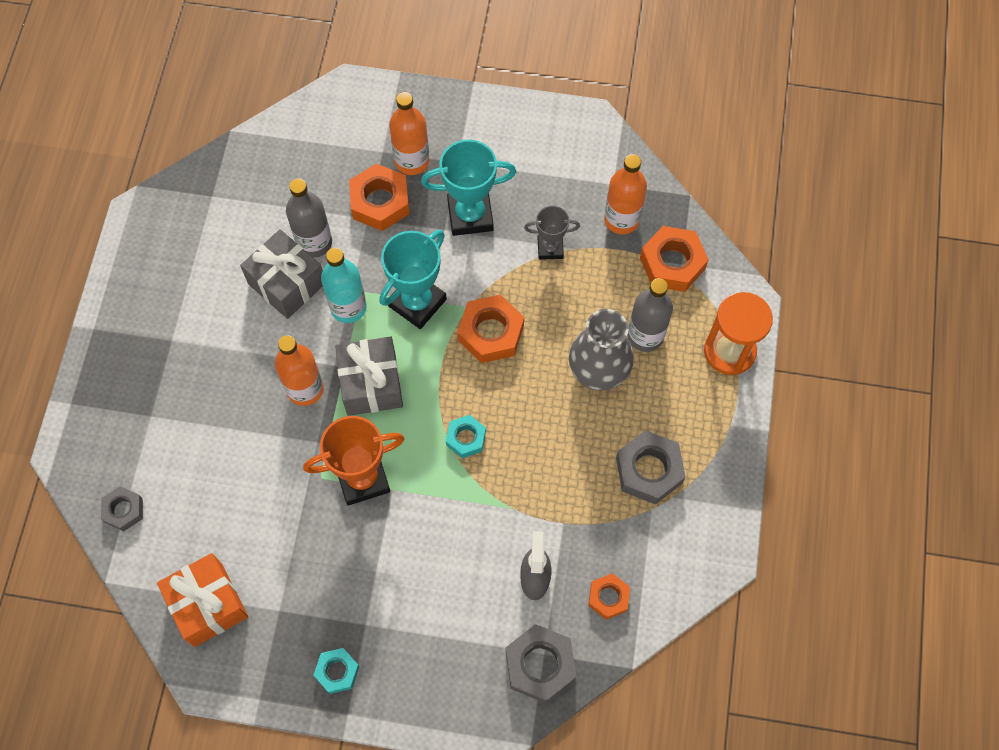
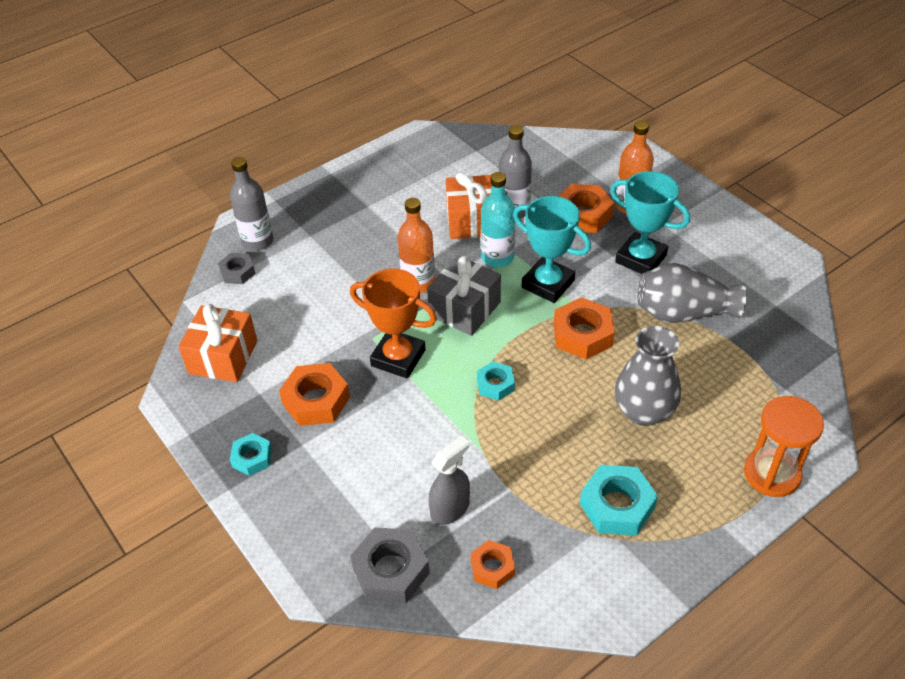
camera: 45 degrees right, 20 degrees down
grey gift [240,229,323,319] -> orange gift [446,172,492,239]
turquoise trophy [380,230,447,329] -> turquoise trophy turned 45 degrees clockwise [513,196,591,303]
grey trophy [524,206,580,260] -> grey vase [638,263,747,323]
orange bottle [604,154,647,234] -> none
grey nut [616,430,686,505] -> turquoise nut [580,465,658,536]
grey bottle [627,278,673,352] -> grey bottle moved to [230,157,273,251]
orange nut [640,226,709,292] -> orange nut moved to [279,363,350,426]

